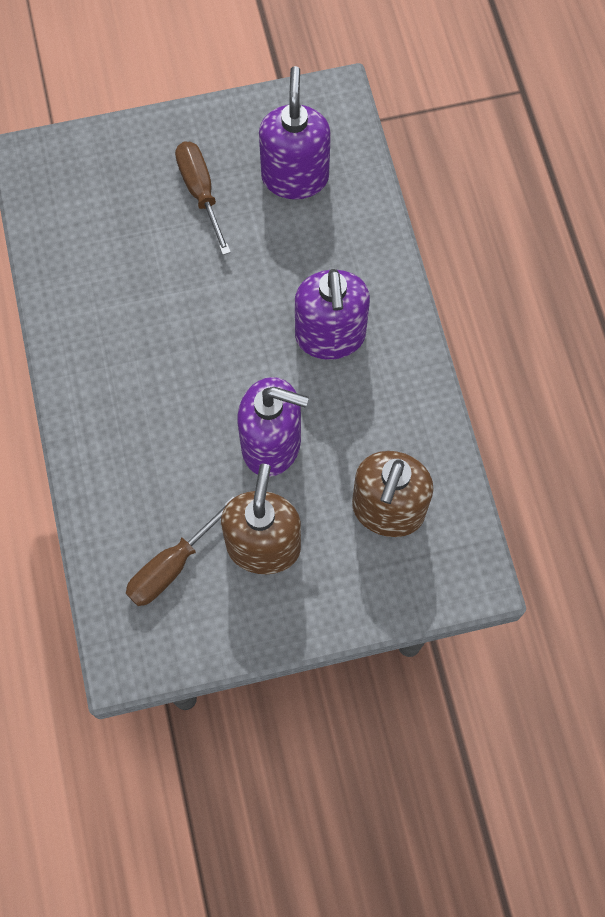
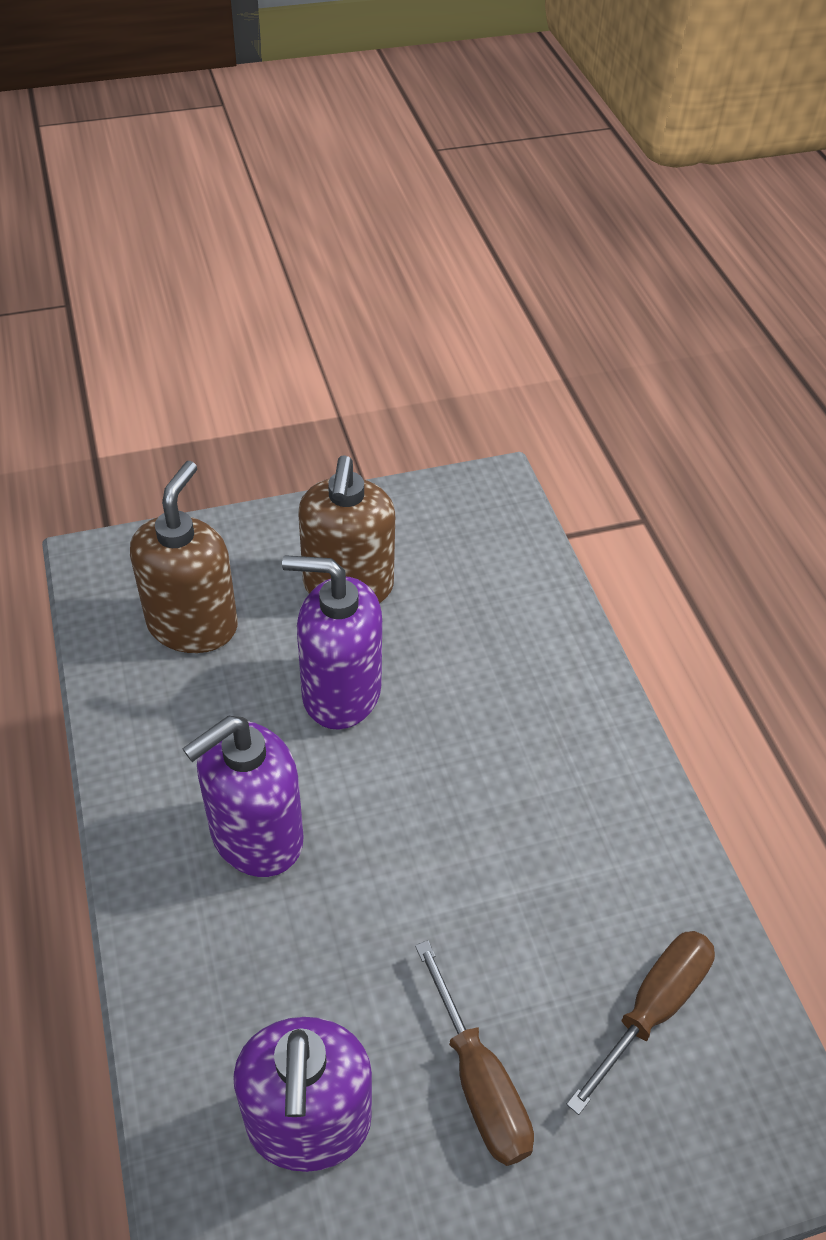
camera: 175 degrees right, 20 degrees down
brown screwdriver [126,497,234,606] -> brown screwdriver moved to [567,931,715,1115]
purple soap dispenser [295,269,370,360] -> purple soap dispenser turned 120 degrees counterclockwise [182,716,303,877]

